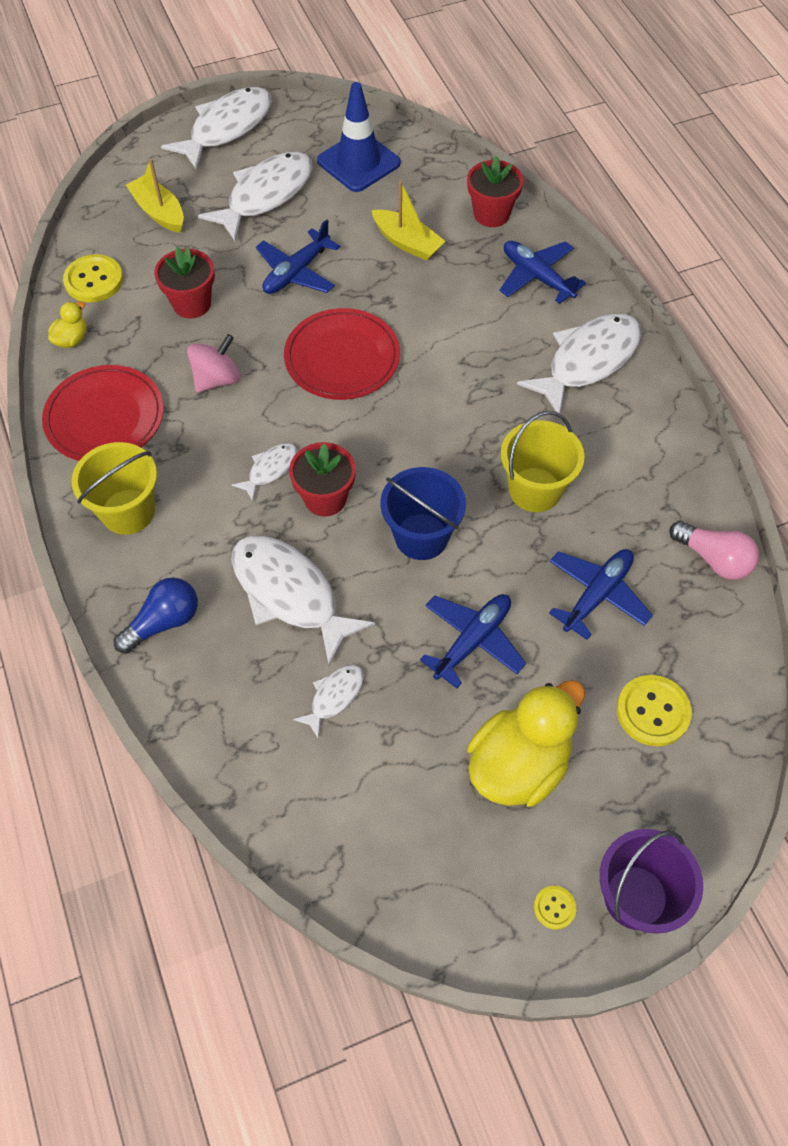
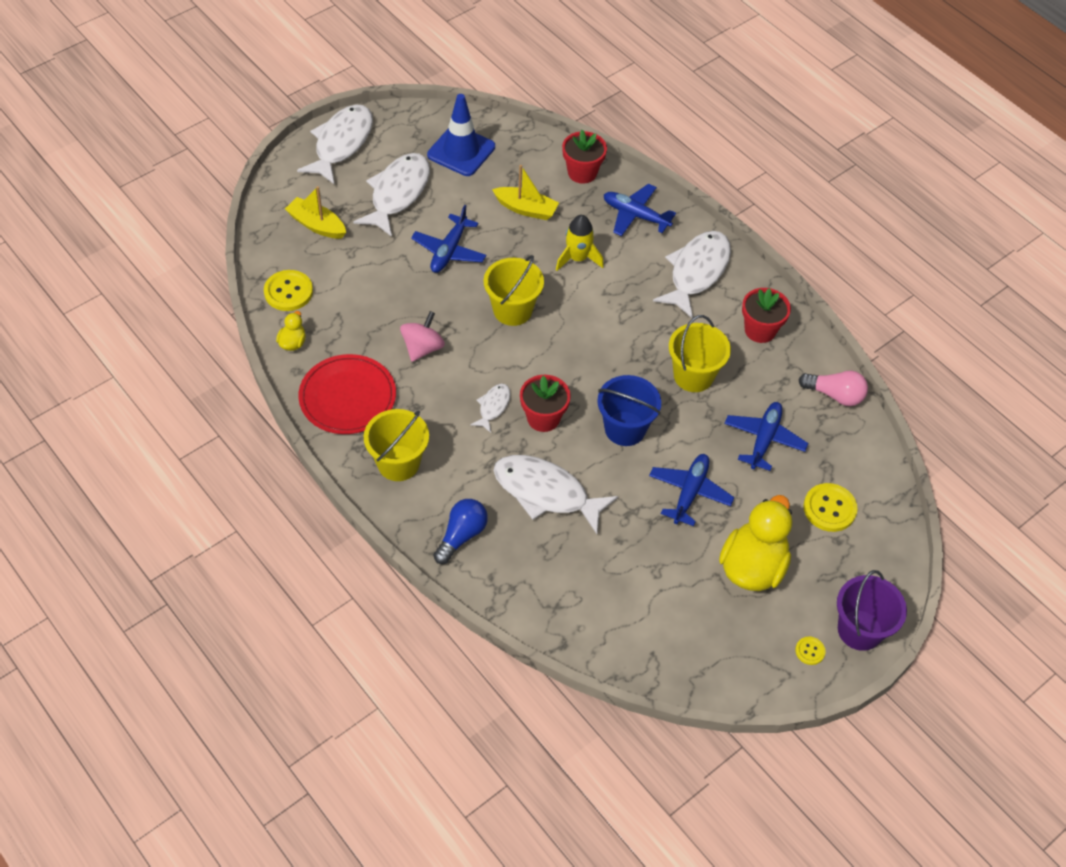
camera: 20 degrees left, 5 degrees down
red flower pot [154,247,215,318] -> red flower pot moved to [742,288,791,343]
red plate [284,308,400,400] -> yellow bucket [484,255,544,326]
white fish [293,665,364,738] -> none
none -> yellow rocket [556,215,604,271]

